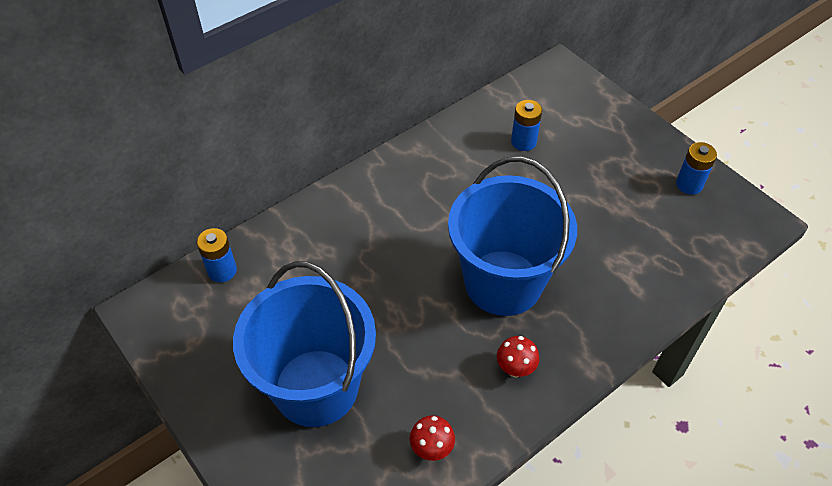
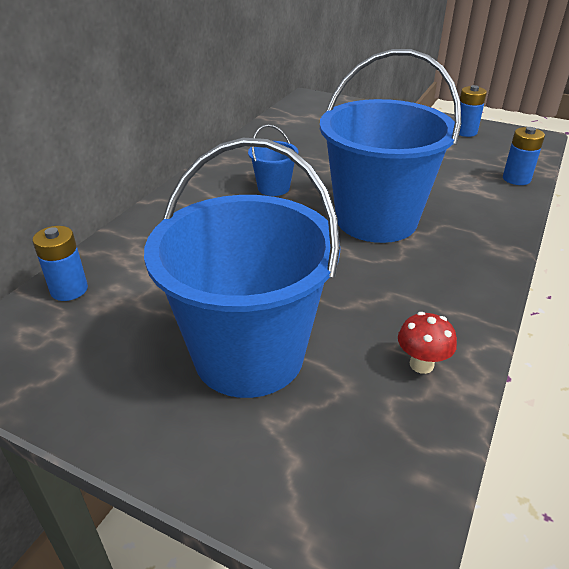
camera: 25 degrees left, 15 degrees down
red mushroom [497,336,539,377] -> none
blue battery [511,100,542,151] -> blue battery moved to [503,127,545,185]
none -> blue bucket [248,124,298,196]

